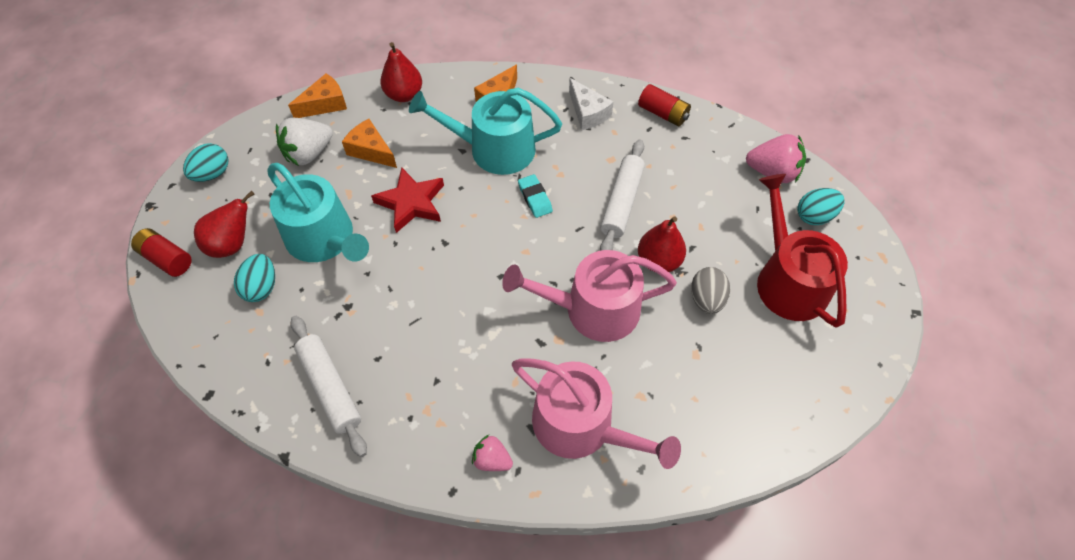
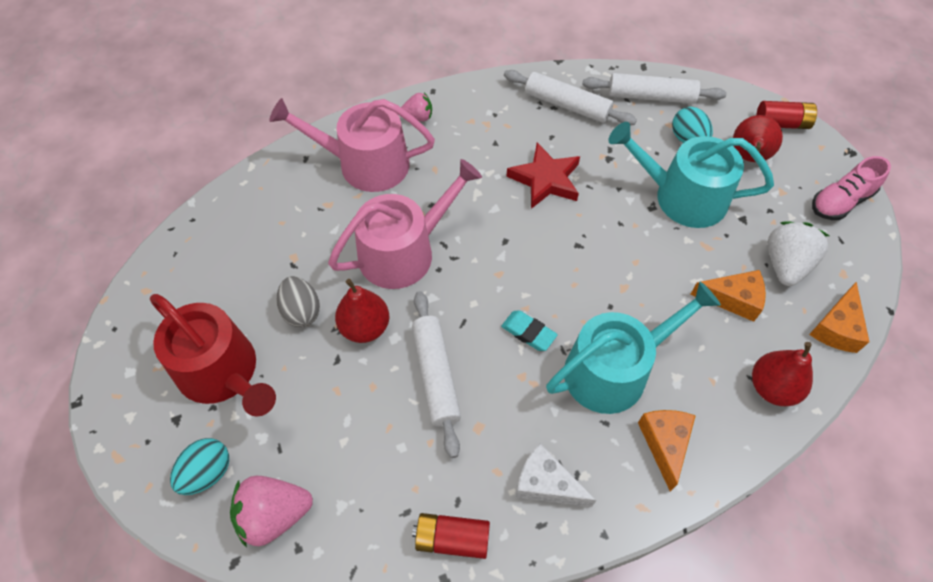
camera: 150 degrees right, 0 degrees up
turquoise egg [183,143,228,182] -> pink shoe [812,156,891,220]
red star [371,167,444,233] -> red star moved to [506,143,580,209]
none -> white rolling pin [582,73,727,104]

